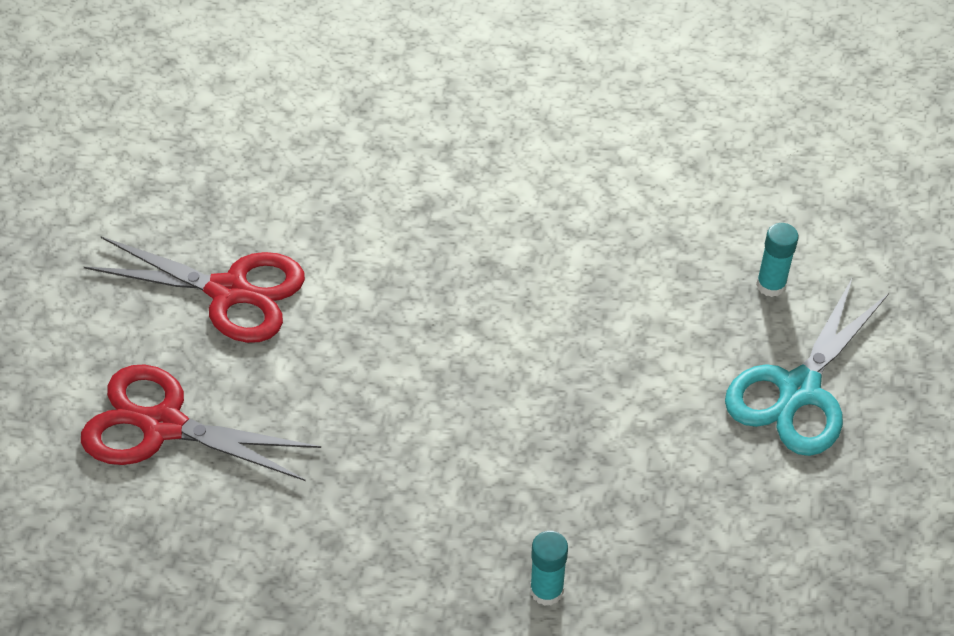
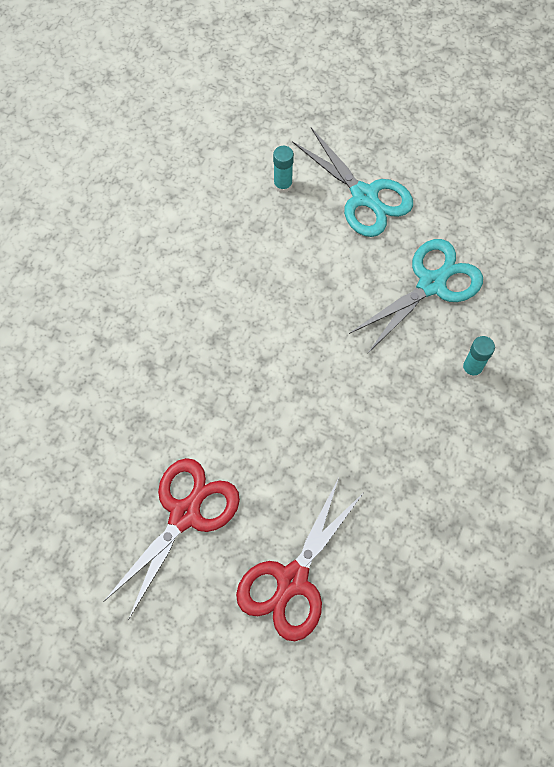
camera: 75 degrees left, 15 degrees up
none -> turquoise scissors [349,239,483,353]

